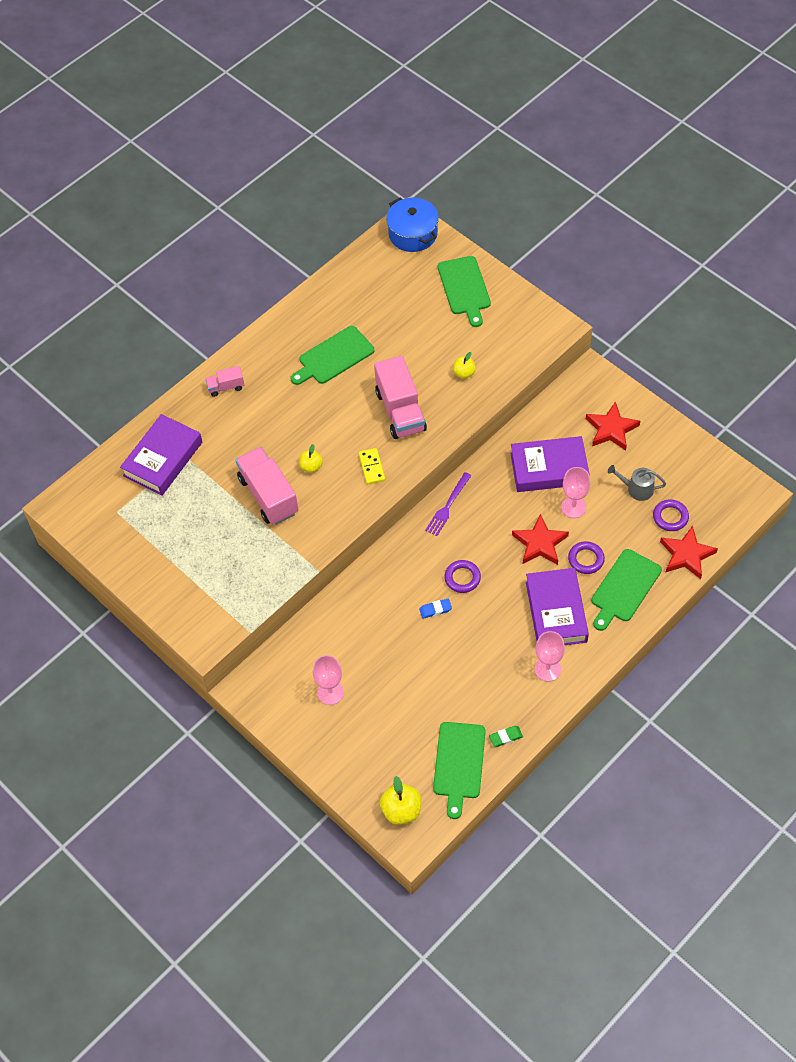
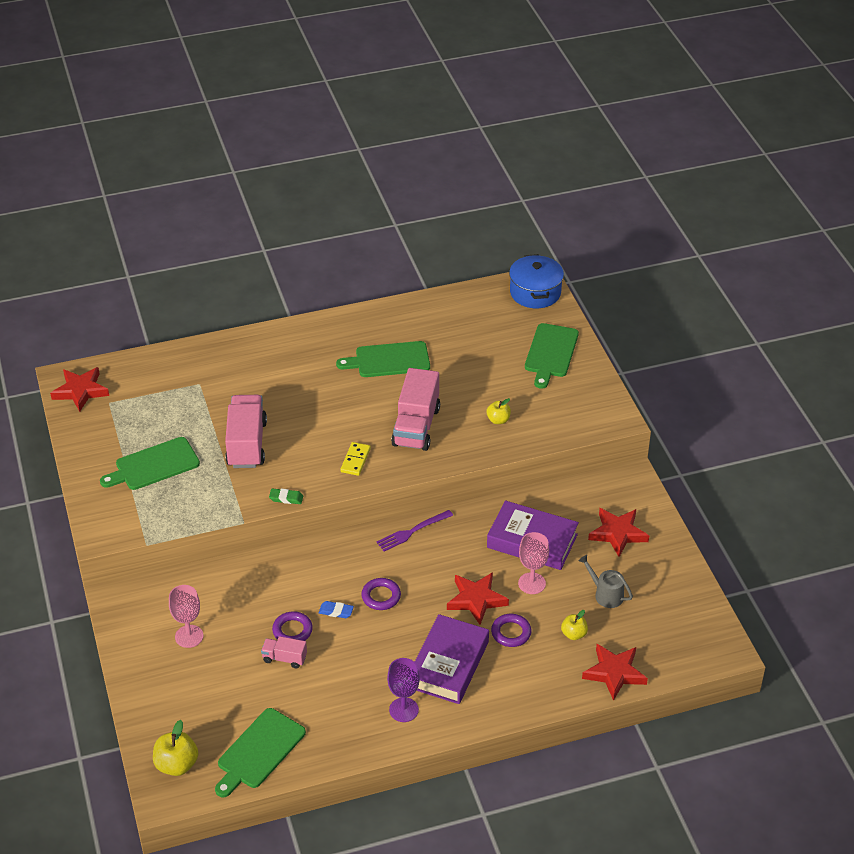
camera: 25 degrees right, 15 degrees down
purple book [120,414,202,496] -> none
pink truck [205,366,244,397] -> pink truck moved to [261,636,307,668]
yellow apple [299,444,323,473] -> yellow apple moved to [561,610,588,640]
green eraser [489,726,523,747] -> green eraser moved to [269,489,303,504]
pink goblet [535,631,565,681] -> purple goblet [387,658,420,722]
green cutting board [591,549,662,631] -> green cutting board moved to [100,437,200,490]
purple ring [653,499,689,531] -> purple ring moved to [272,611,313,641]
none -> red star [50,367,109,412]

